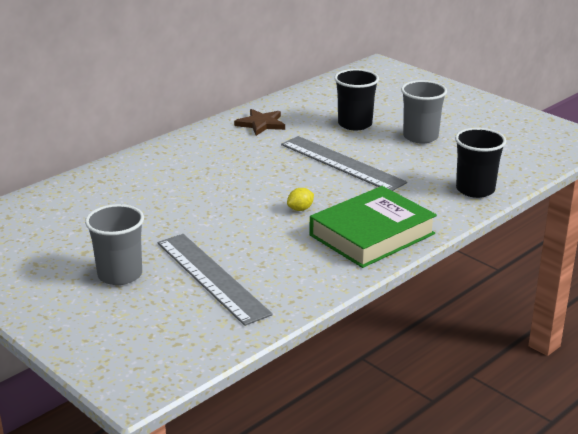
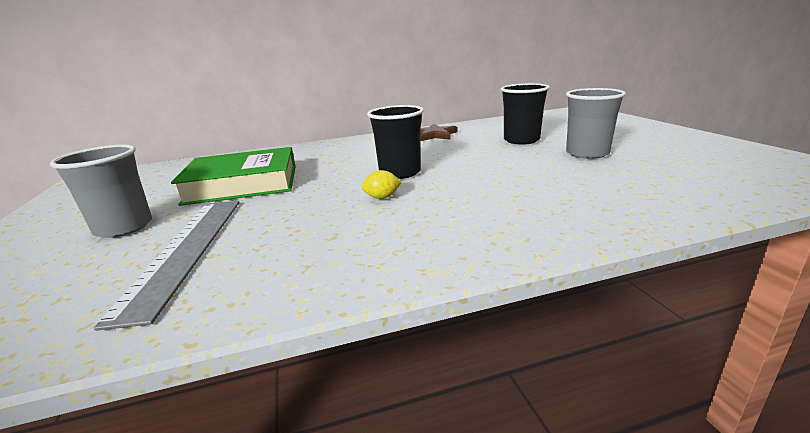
camera: 30 degrees right, 5 degrees down
grey ruler [281,136,407,191] -> none
green book [309,186,437,268] -> green book moved to [171,147,296,206]
black cup [455,128,506,198] -> black cup moved to [367,105,424,179]

